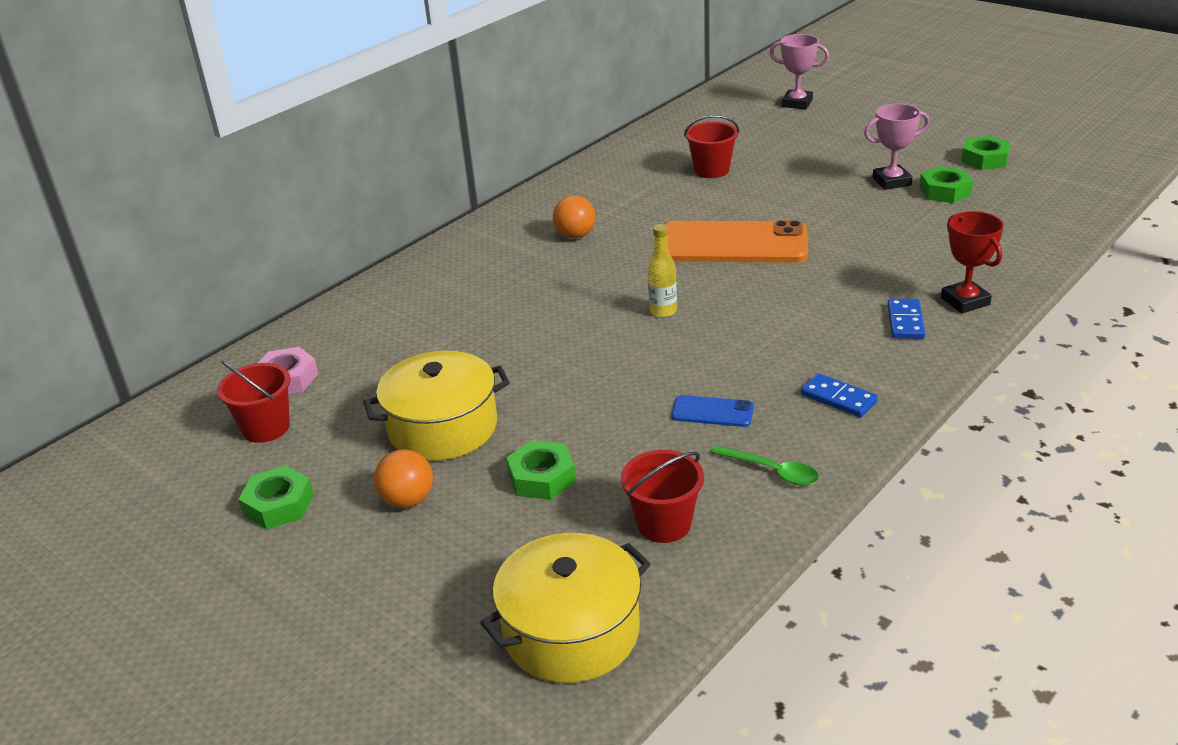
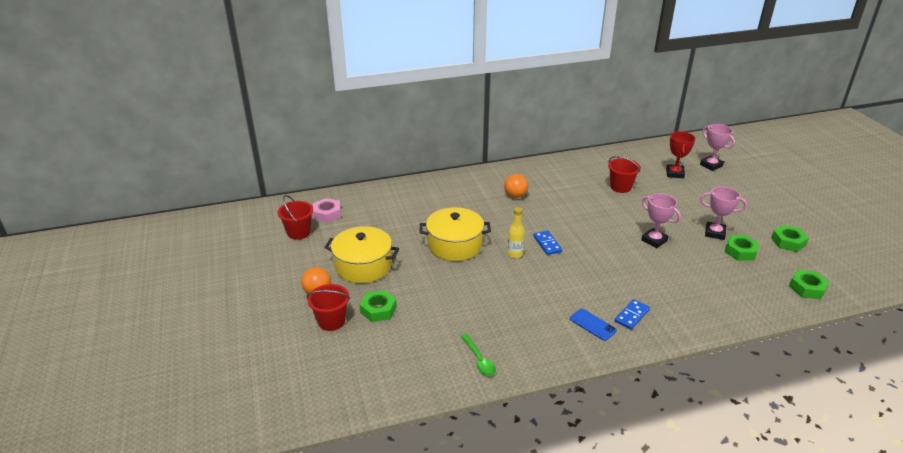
camera: 30 degrees right, 0 degrees up
green nut [238,466,314,529] -> green nut moved to [789,270,830,299]
yellow pot [480,533,651,683] -> yellow pot moved to [420,207,491,261]
red bucket [621,450,704,543] -> red bucket moved to [307,284,350,331]
orange phone [665,220,808,263] -> none
blue phone [671,395,754,427] -> blue phone moved to [570,309,617,341]
blue domino [801,373,878,418] -> blue domino moved to [533,230,562,255]
red trophy [941,211,1004,313] -> red trophy moved to [666,131,696,179]
none -> pink trophy [641,193,681,248]

